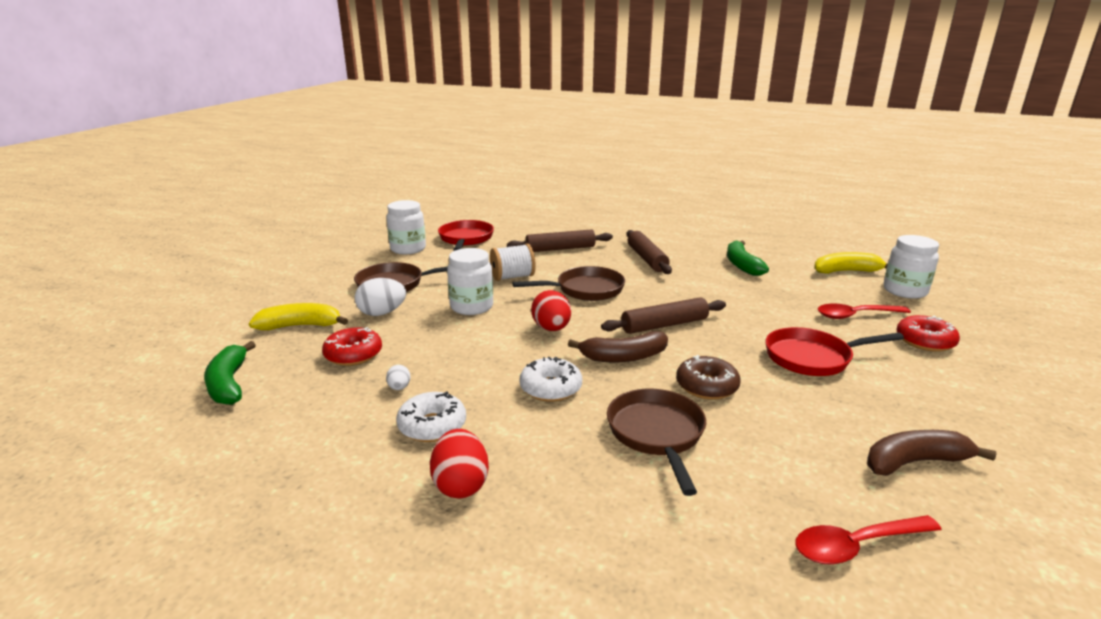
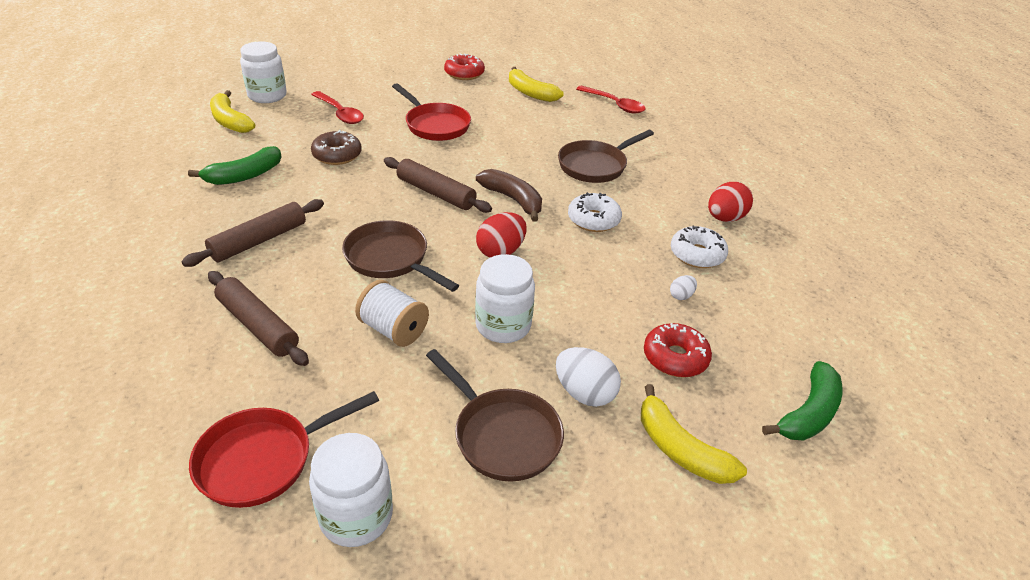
camera: 125 degrees left, 15 degrees up
brown donut [676,355,741,400] -> brown donut moved to [311,130,362,165]
brown banana [867,430,996,476] -> yellow banana [509,67,564,102]
red donut [896,315,960,352] -> red donut moved to [444,53,485,80]

